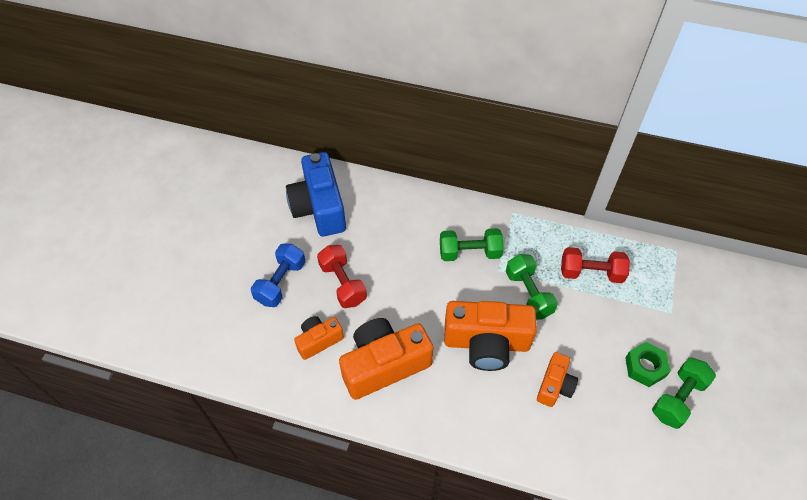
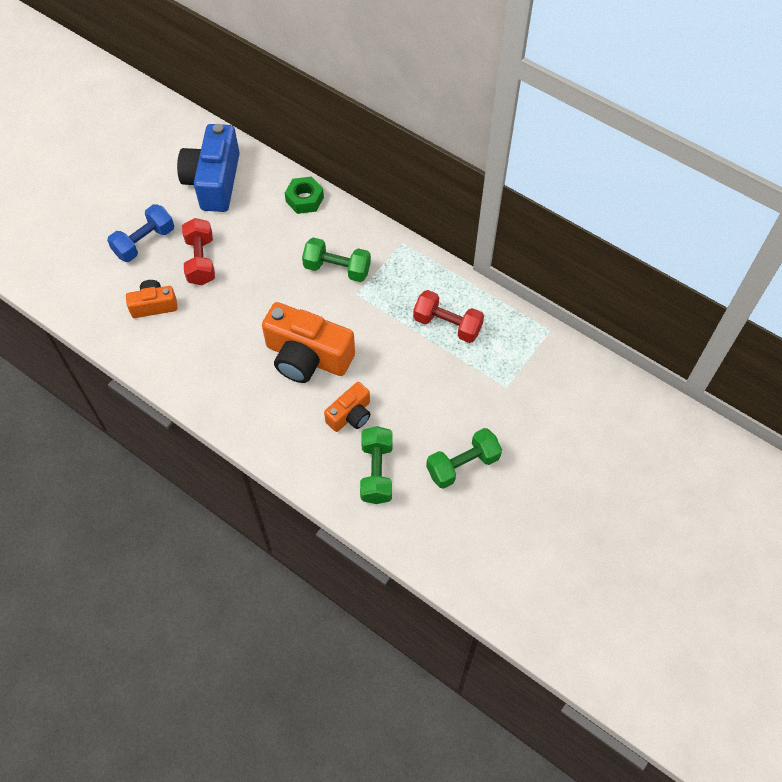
camera: 20 degrees right, 5 degrees up
orange camera [339,318,434,400] -> none
green dumbbell [506,254,558,320] -> green dumbbell moved to [360,426,393,504]
green nut [625,342,671,387] -> green nut moved to [285,177,324,214]

